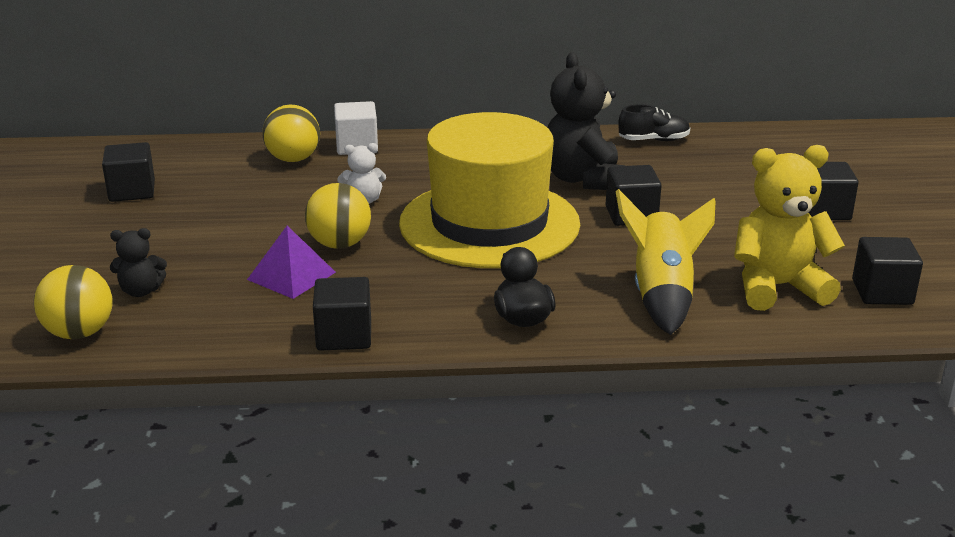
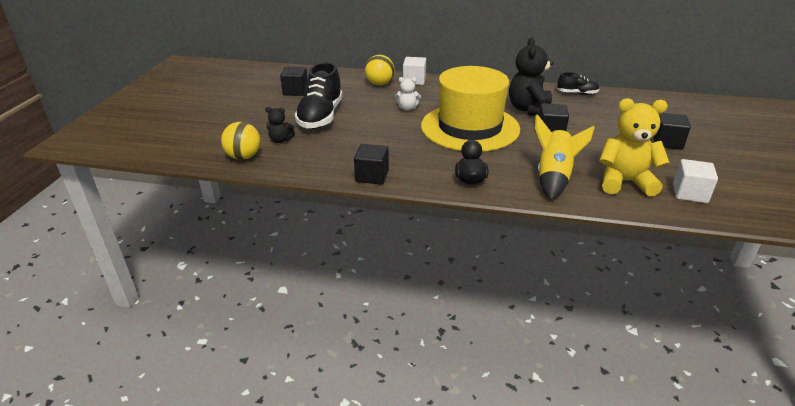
camera: 15 degrees right, 5 degrees up
purple pyramid [247,226,336,299] -> none
yellow ball [305,183,371,249] -> none
black cube [852,237,923,305] -> white cube [673,159,718,203]
none -> black shoe [294,62,343,129]

